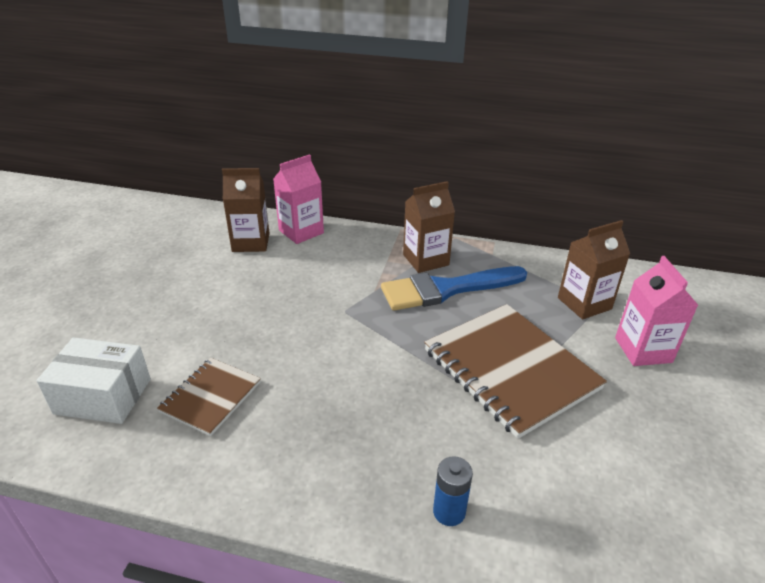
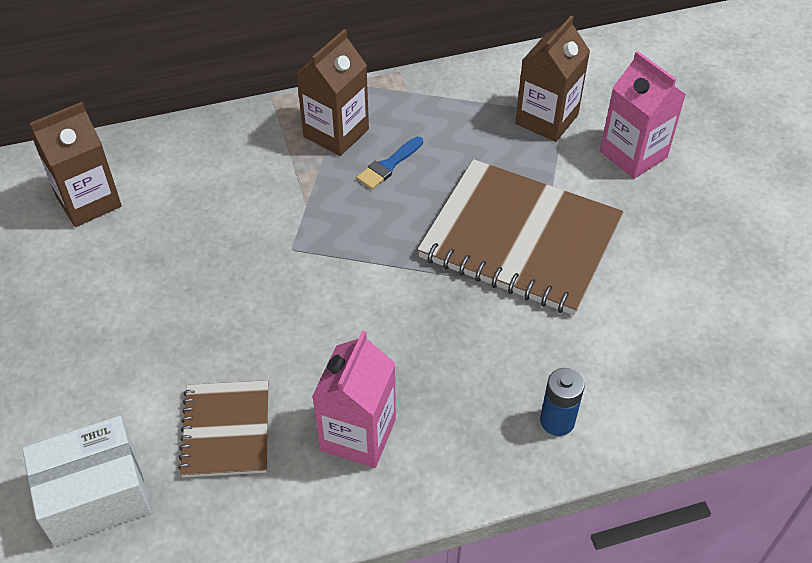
camera: 30 degrees left, 15 degrees up
pink carton [273,154,324,244] -> pink carton moved to [312,330,396,468]
blue brush [381,266,527,311] -> blue brush [356,137,423,189], size x0.43

